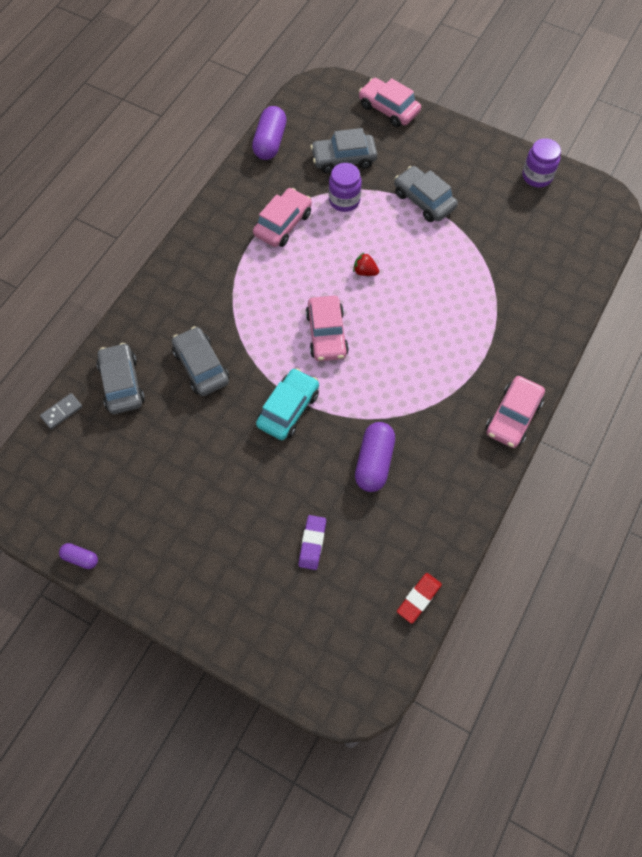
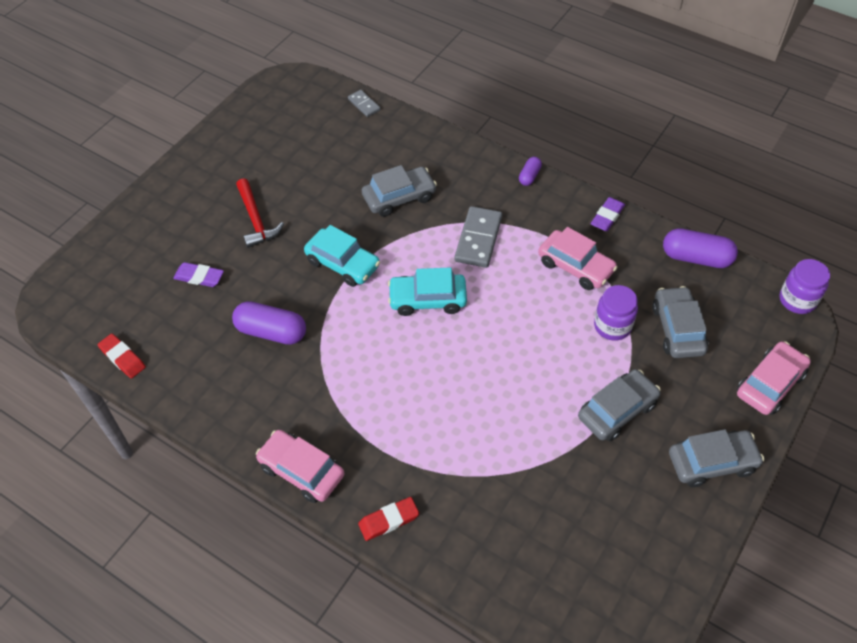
camera: 95 degrees right, 10 degrees down
purple capsule [59,543,98,569] -> purple capsule moved to [519,157,542,186]
grey car [96,343,145,414] -> grey car moved to [669,429,764,487]
pink car [306,296,349,361] -> turquoise car [388,267,467,316]
red strawberry [353,252,379,276] -> none
purple jar [522,138,561,187] -> purple jar moved to [780,259,830,314]
none -> red hammer [236,178,284,248]
none -> red eraser [358,497,419,541]
none -> grey domino [454,206,502,268]
none -> purple eraser [591,197,625,231]

